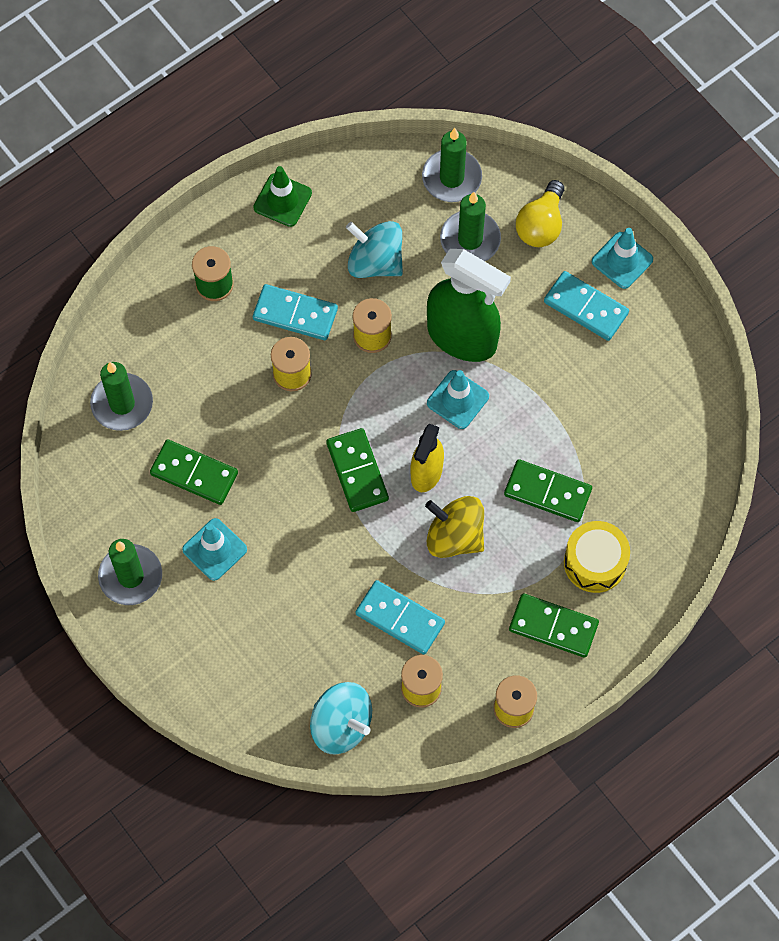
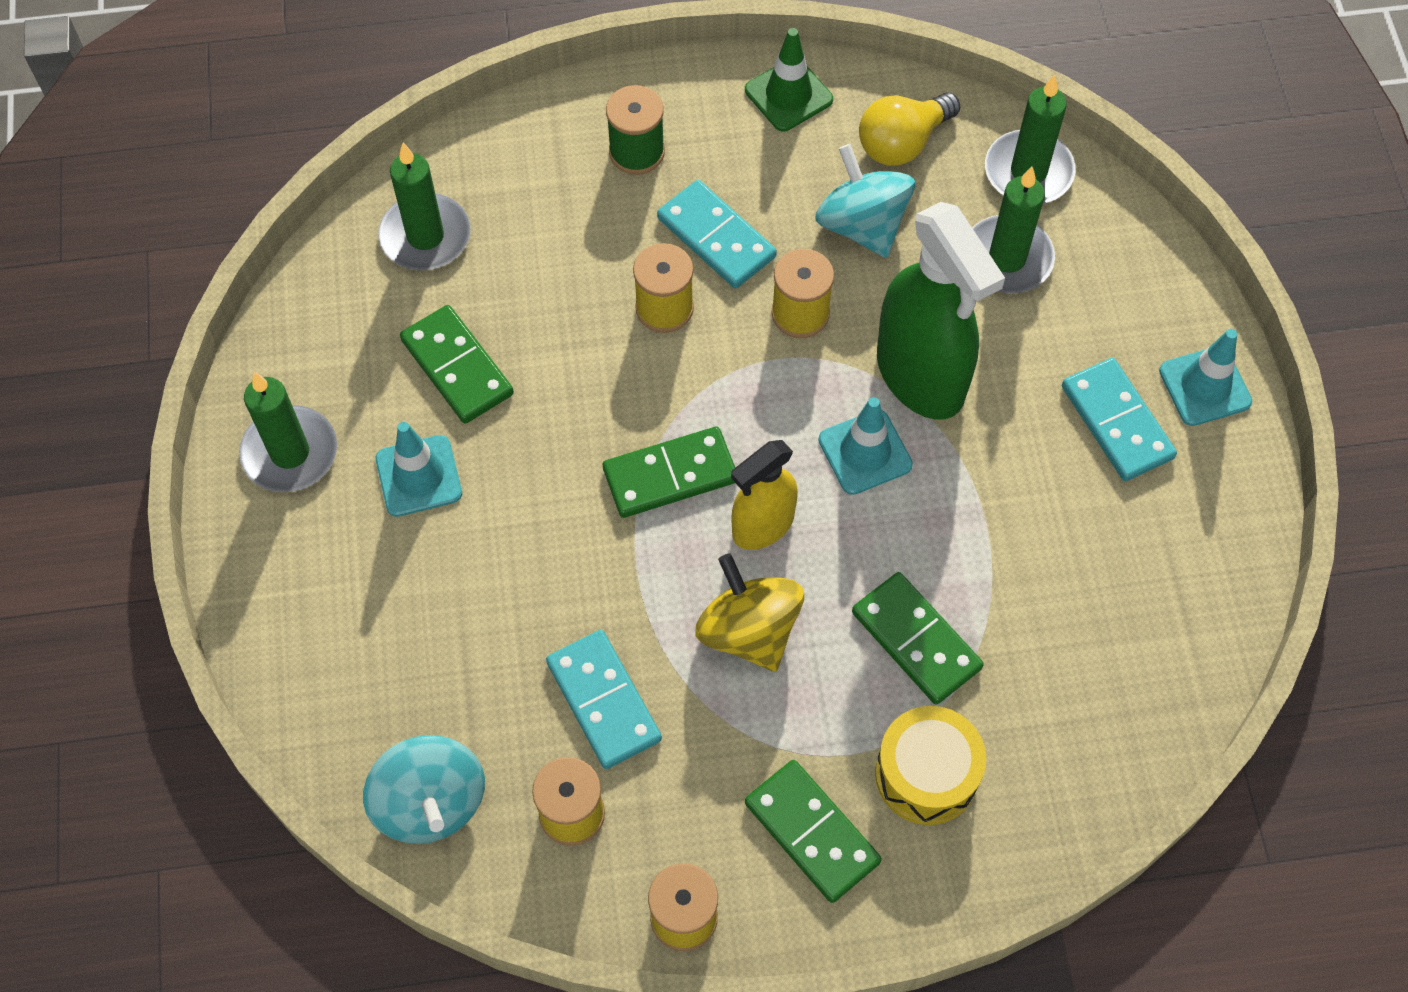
camera: 30 degrees right, 5 degrees down
green domino [326,428,389,512] -> green domino turned 60 degrees clockwise [603,427,735,518]
yellow light bulb [516,180,564,247] -> yellow light bulb moved to [859,92,960,166]

